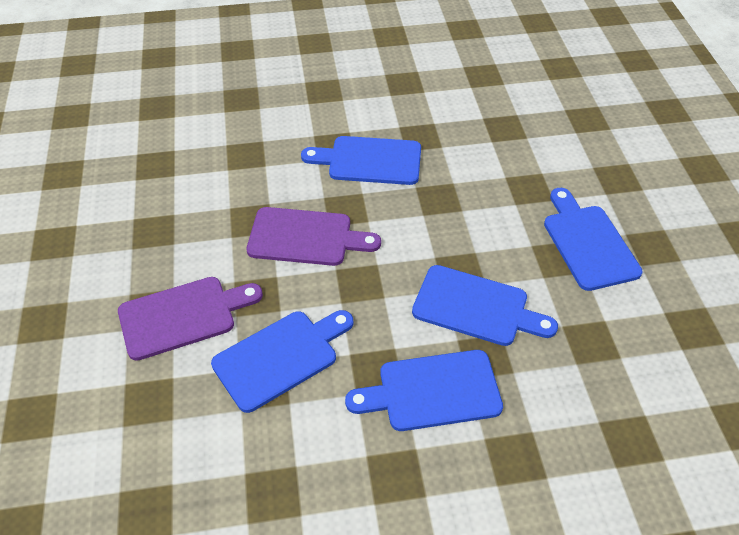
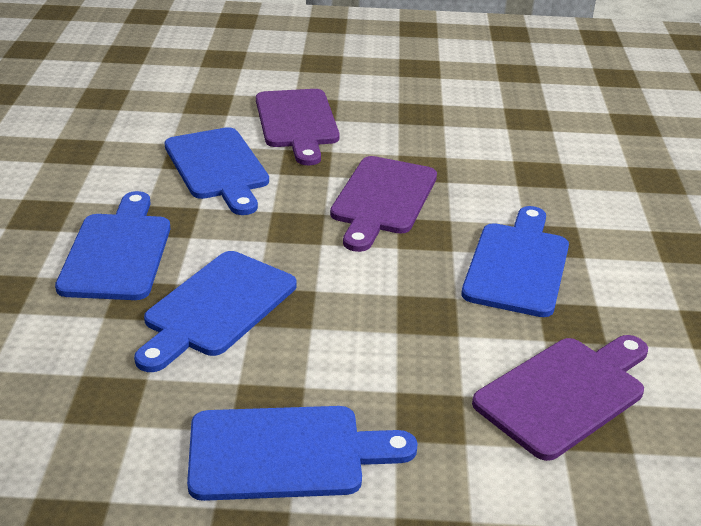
camera: 100 degrees right, 15 degrees down
none -> purple cutting board [472,335,648,461]

